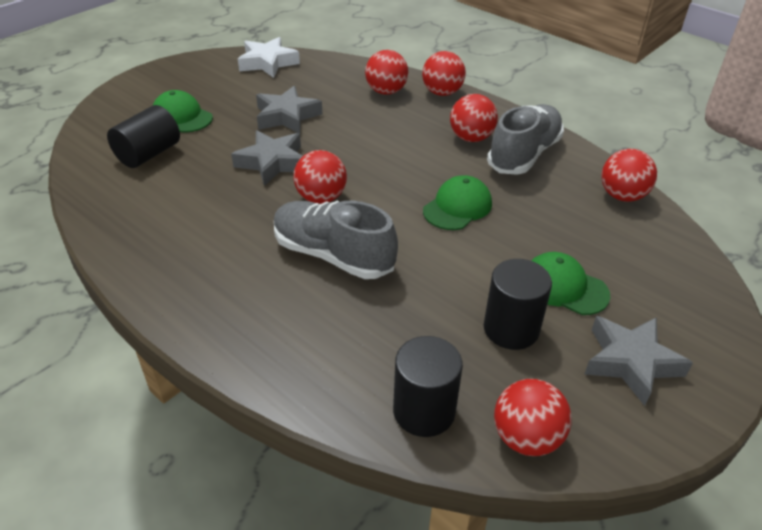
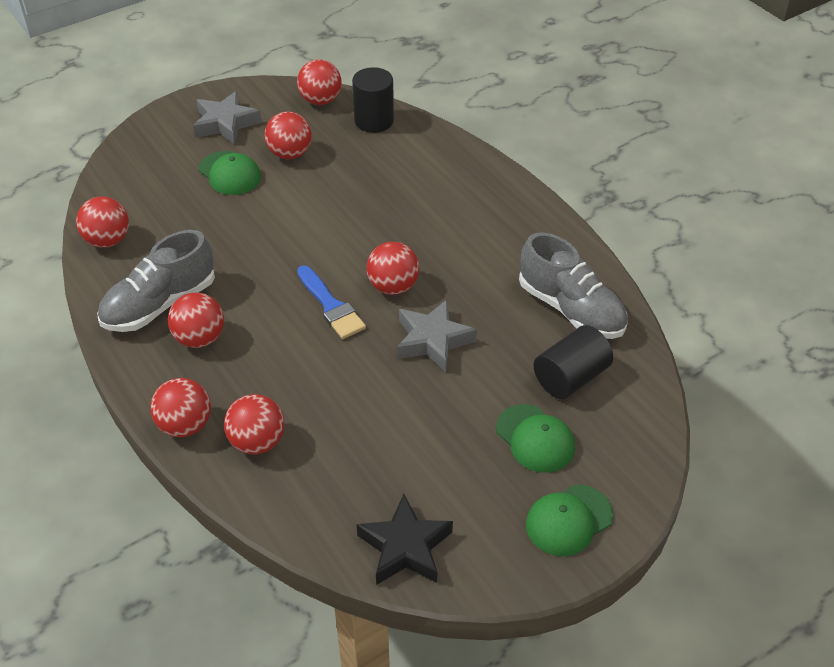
camera: 165 degrees left, 5 degrees up
white star [238,37,300,78] -> black star [357,494,453,585]
grey star [256,86,322,133] -> none
grey shoe [274,201,398,279] -> grey shoe moved to [519,232,627,339]
green cap [423,175,492,230] -> green cap moved to [526,485,613,556]
black cylinder [484,259,552,350] -> red ball [265,112,312,159]
none -> blue brush [297,265,366,339]

